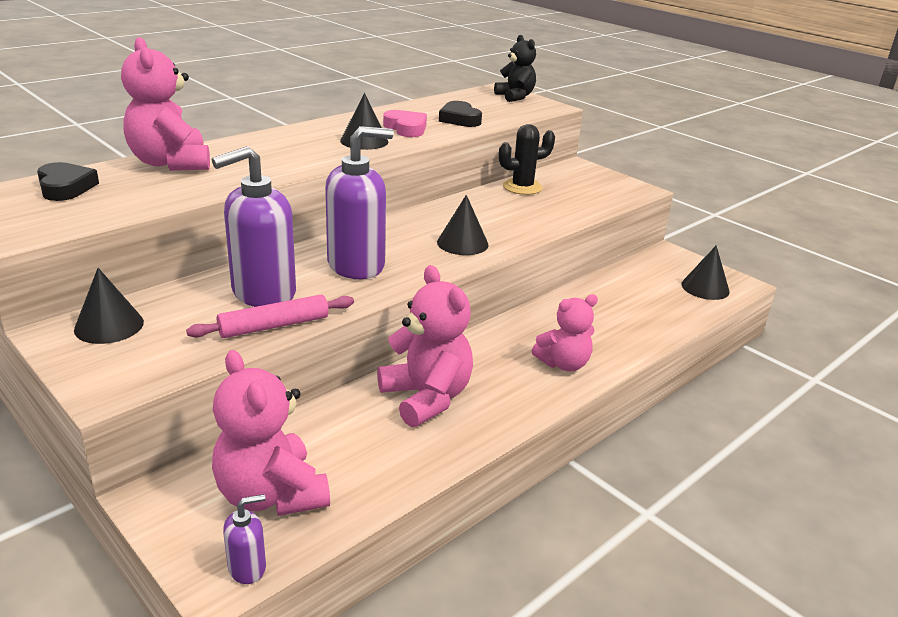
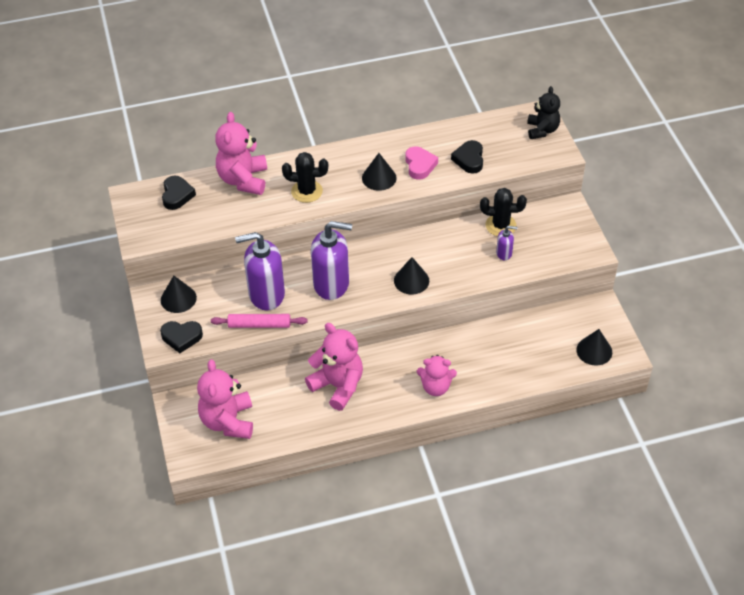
camera: 30 degrees right, 20 degrees up
purple soap dispenser [223,494,266,584] -> purple soap dispenser moved to [496,226,517,260]
pink teddy bear [377,265,473,427] -> pink teddy bear turned 45 degrees counterclockwise [305,323,363,411]
none -> black heart [160,321,203,353]
none -> black cactus [282,152,328,203]

